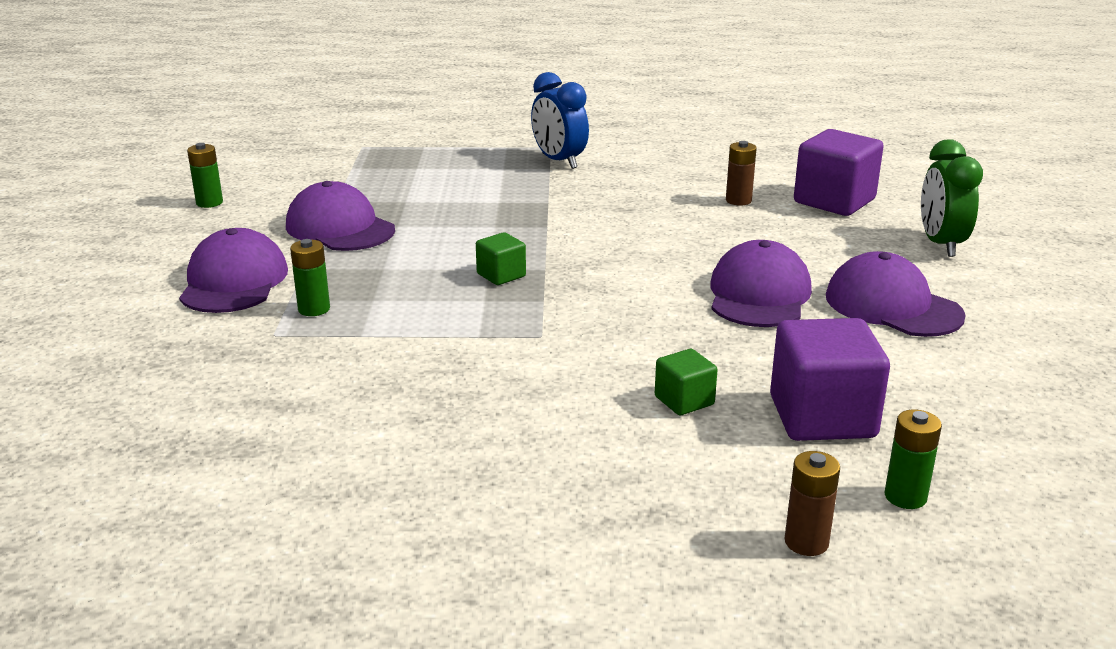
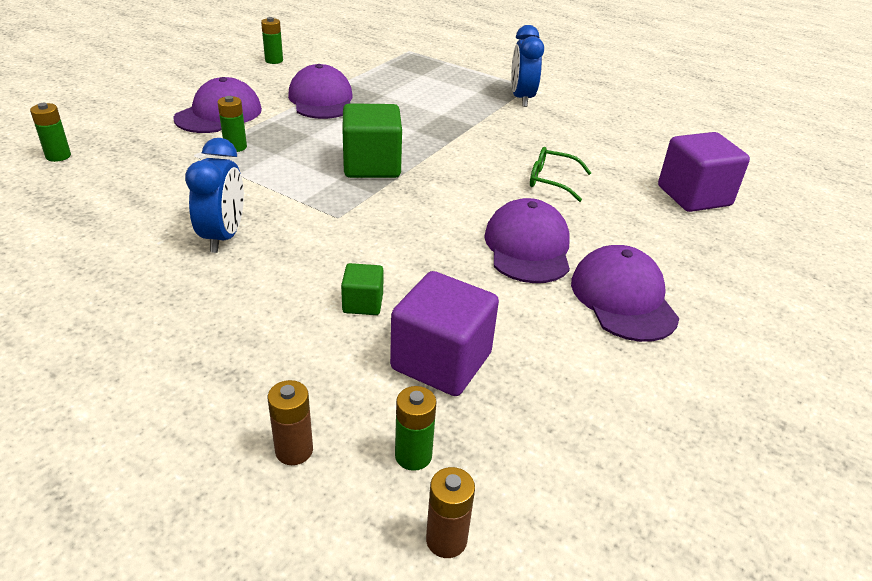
camera: 30 degrees right, 10 degrees up
green cube [476,232,526,285] -> green cube [342,103,402,178], size x1.94
purple cap [710,240,812,327] -> purple cap turned 45 degrees counterclockwise [484,198,570,283]
brown battery [726,141,757,206] -> brown battery moved to [426,467,475,558]
green clock [921,139,983,257] -> none
none -> green battery [30,103,71,162]
none -> blue clock [185,138,244,253]
none -> green glasses [530,147,591,202]

